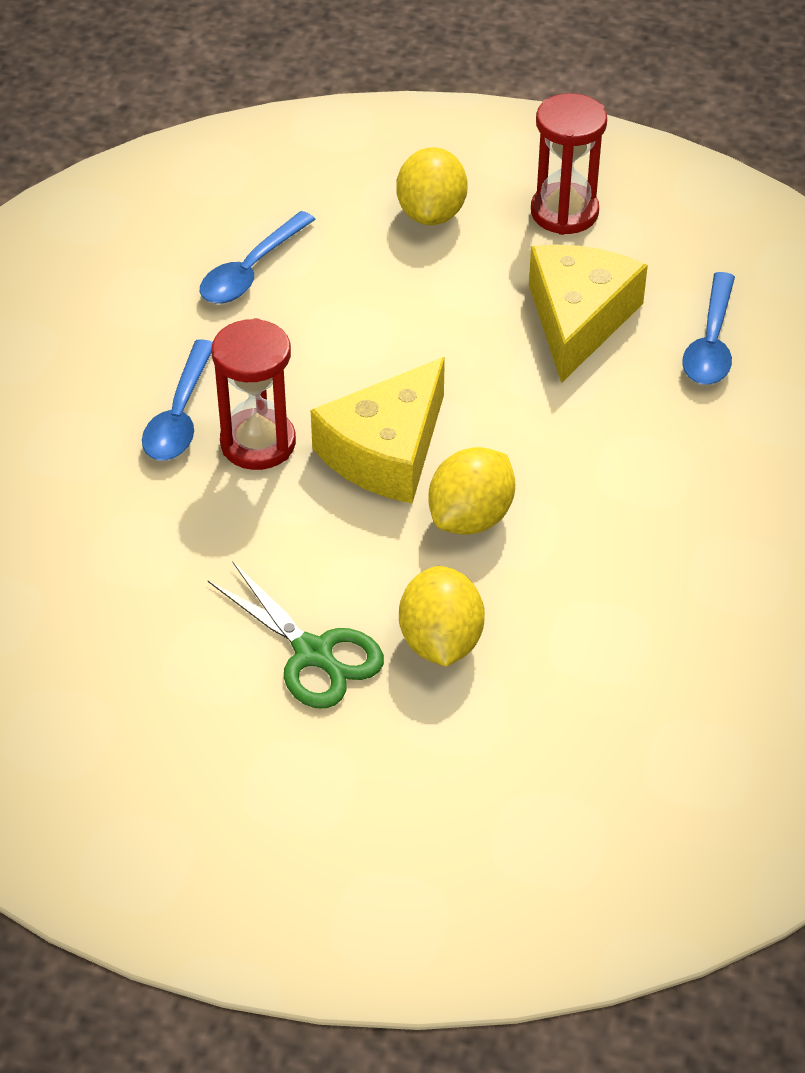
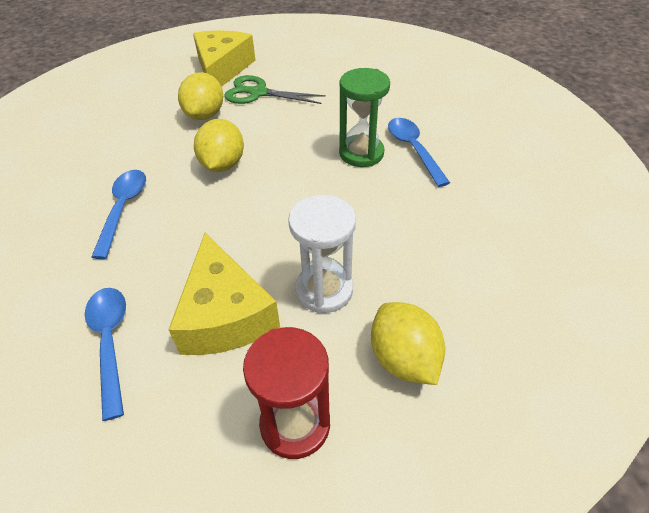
camera: 150 degrees right, 0 degrees up
blue spoon [200,211,316,303] -> blue spoon moved to [91,170,146,259]
red hourglass [211,318,296,470] -> green hourglass [339,68,390,167]
yellow cheese [311,357,445,504] -> yellow cheese moved to [193,30,255,87]
yellow lemon [399,566,485,667] -> yellow lemon turned 45 degrees clockwise [178,72,223,120]
none -> white hourglass [288,195,356,313]

